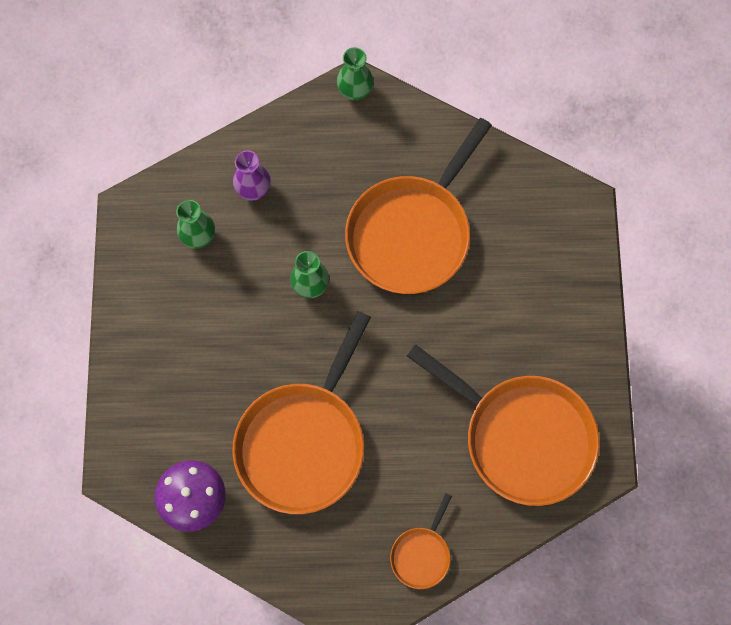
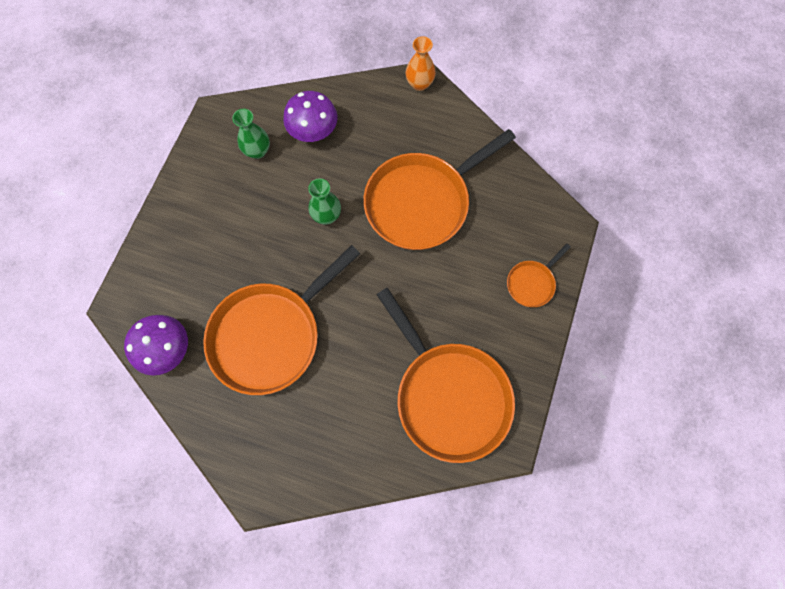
camera: 20 degrees right, 0 degrees up
purple vase [233,150,271,201] -> purple mushroom [283,91,337,142]
green vase [337,47,373,100] -> orange vase [406,36,436,91]
orange pan [390,493,452,589] -> orange pan moved to [507,244,571,307]

